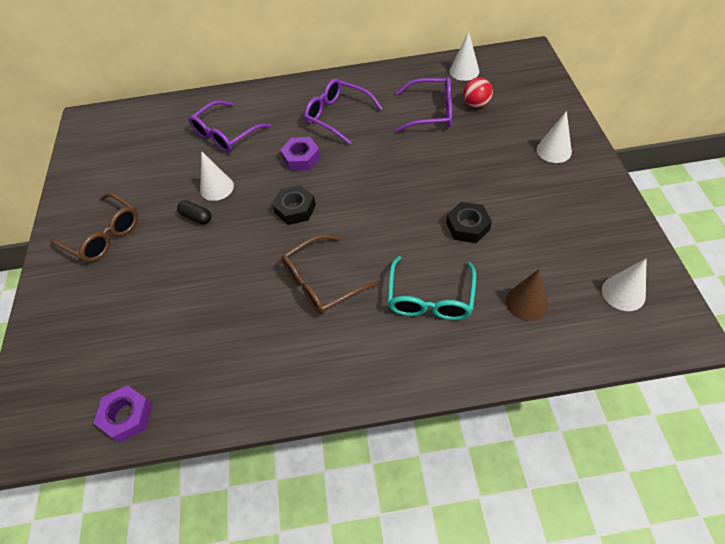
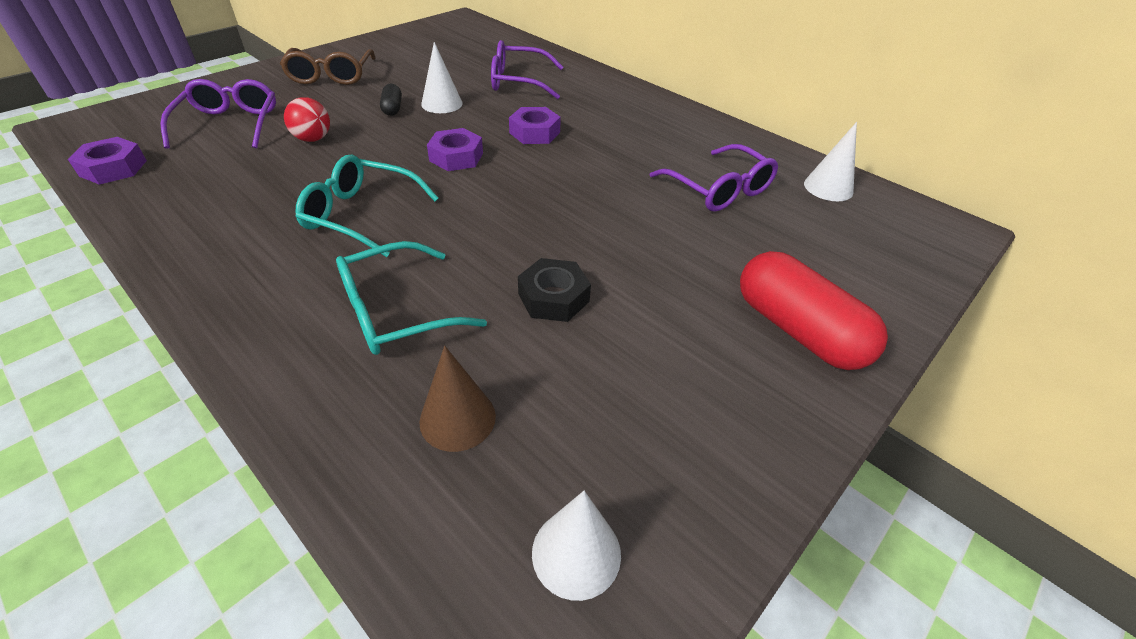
camera: 45 degrees right, 10 degrees down
black nut [273,185,316,225] -> purple nut [427,128,483,171]
brown glasses [281,234,379,314] -> turquoise glasses [295,155,439,257]
purple glasses [304,78,383,145] -> purple glasses moved to [161,79,276,149]
red ball [463,77,493,108] -> red ball moved to [284,97,330,142]
white cone [537,111,572,163] -> red capsule [740,251,888,370]

